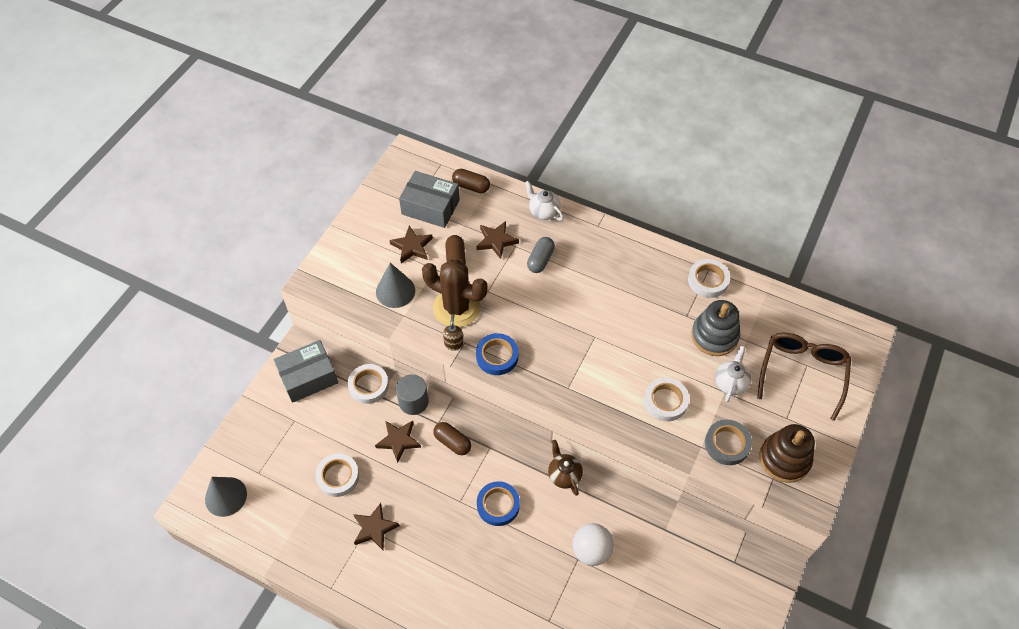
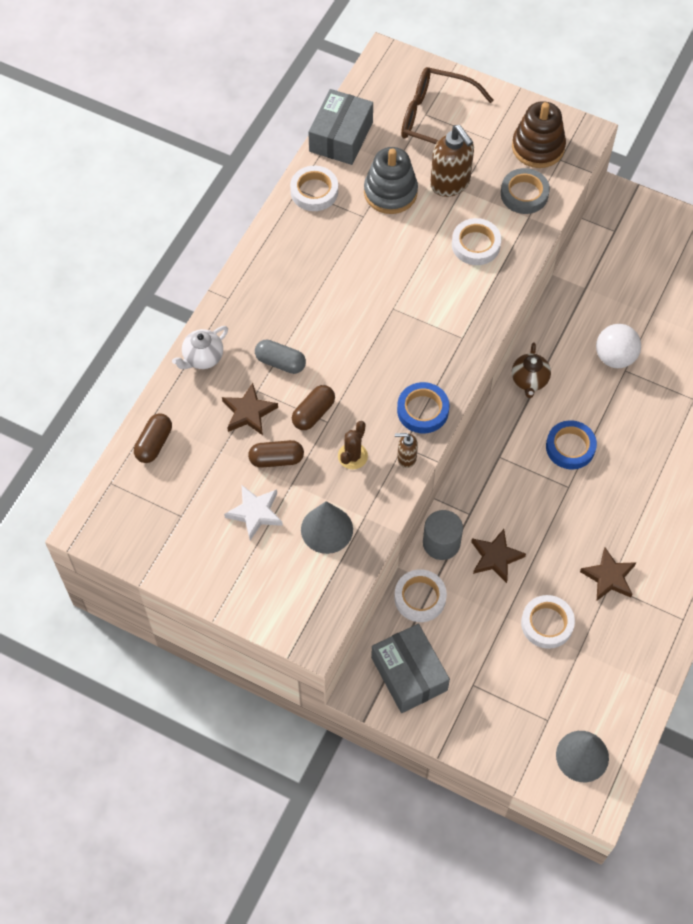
camera: 90 degrees left, 5 degrees up
brown star [389,226,433,263] -> white star [224,485,283,540]
grey box [399,171,460,228] -> grey box moved to [308,89,373,165]
brown cactus [422,259,488,327] -> brown cactus [338,421,368,469], size x0.49
brown capsule [433,422,472,455] -> brown capsule moved to [292,385,335,430]
brown teapot [548,440,583,496] -> brown teapot turned 60 degrees counterclockwise [512,342,551,398]
white teapot [715,346,751,402] -> brown soap dispenser [430,125,474,197]

